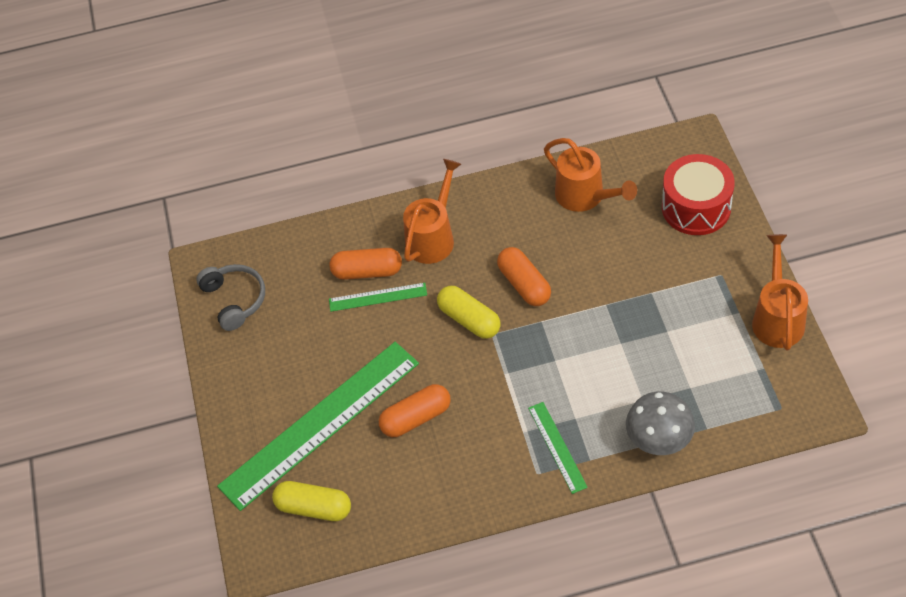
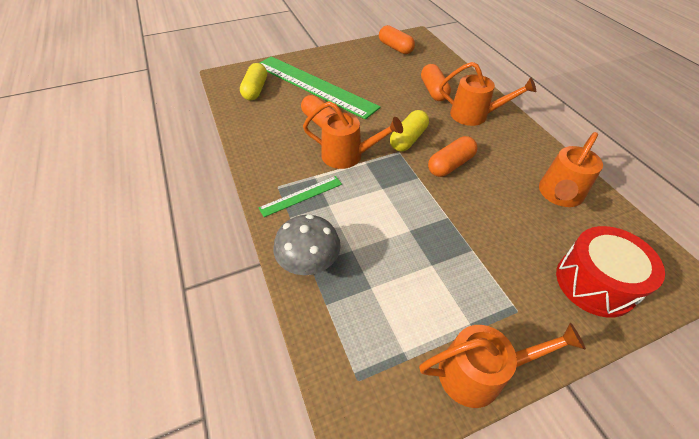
camera: 75 degrees right, 5 degrees down
grey headphones [196,264,265,331] -> orange capsule [379,25,415,54]
green ruler [329,283,427,312] -> none
none -> orange watering can [303,101,403,169]

